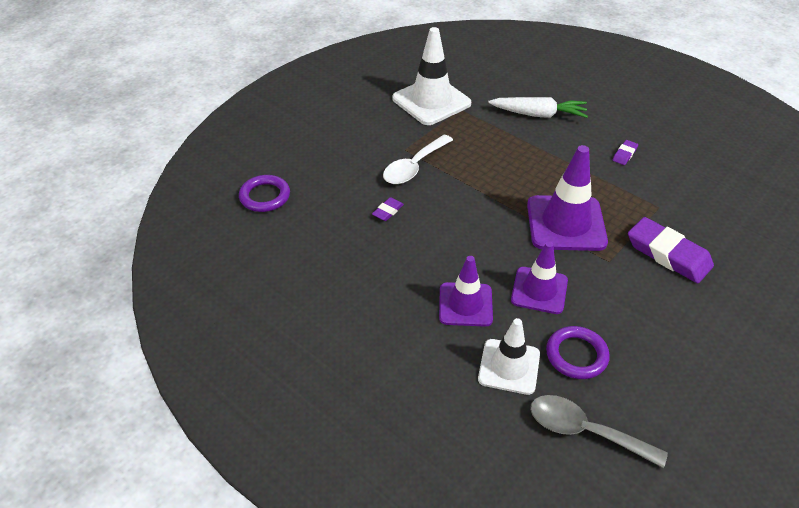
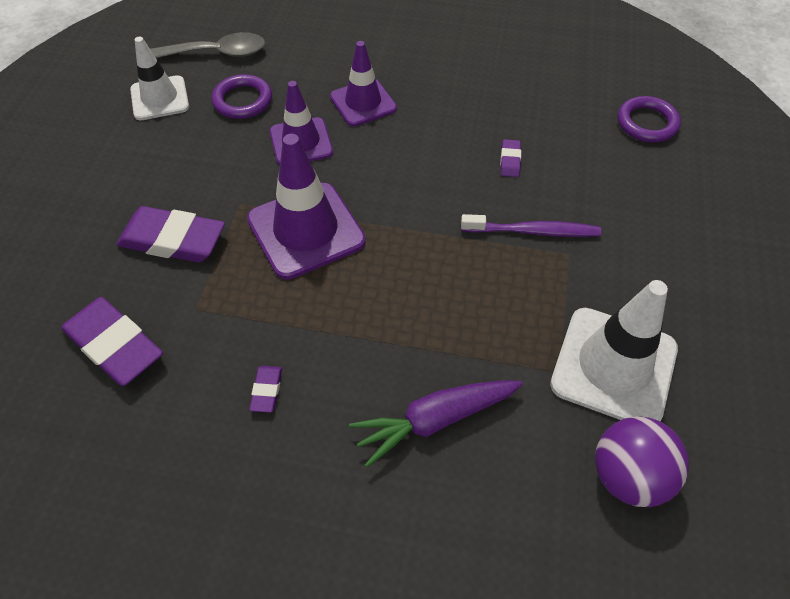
camera: 150 degrees right, 10 degrees up
white spoon [383,135,453,184] -> purple toothbrush [461,214,601,237]
white traffic cone [478,318,540,395] -> white traffic cone moved to [130,37,189,120]
white carrot [488,97,588,118] -> purple carrot [349,380,523,467]
none -> purple eraser [61,297,163,386]
none -> purple ball [595,416,689,507]

